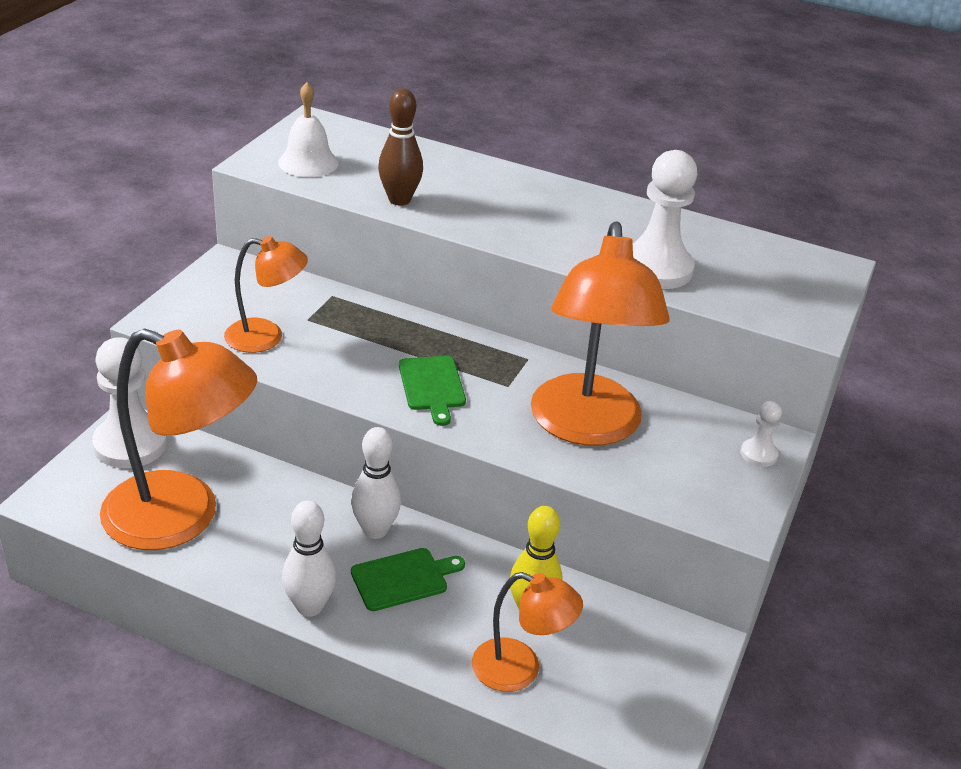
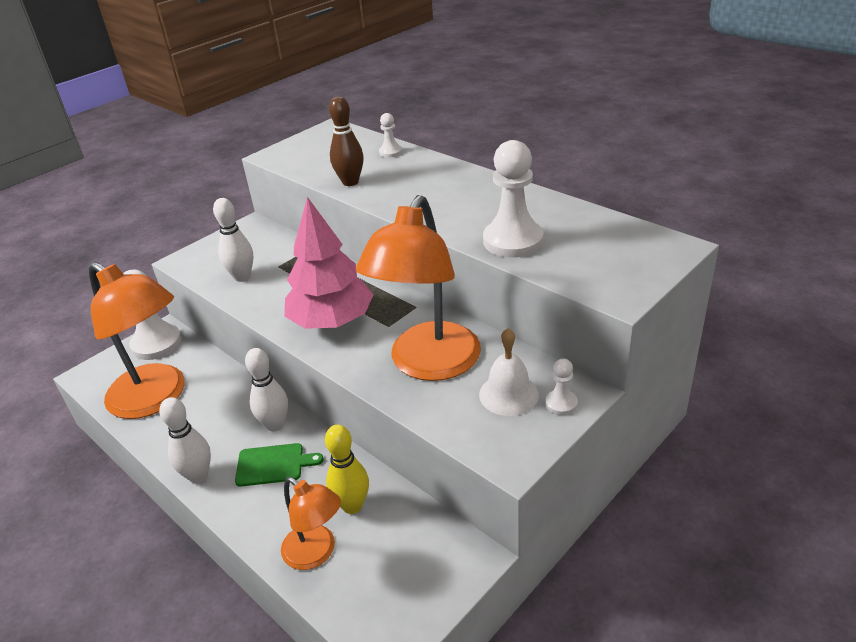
camera: 25 degrees right, 0 degrees up
orange lamp [224,236,308,353] -> white bowling pin [213,198,253,282]
white bell [278,82,339,177] -> white bell moved to [479,328,539,416]
green cutting board [399,356,466,426] -> pink tree [284,197,374,329]
none -> white pawn [379,113,402,158]

